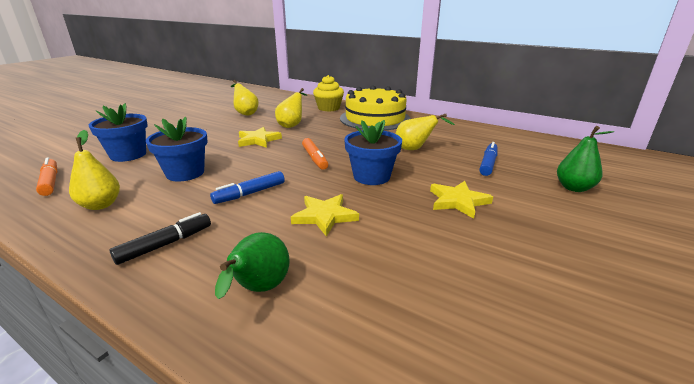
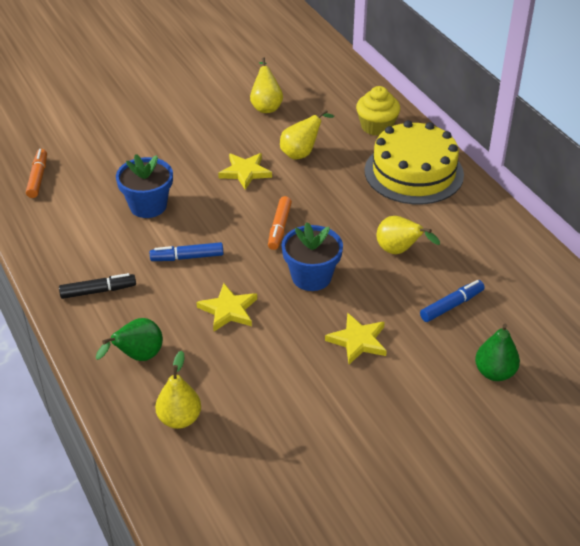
camera: 30 degrees right, 15 degrees up
yellow pear [69,130,120,210] -> yellow pear moved to [155,351,201,429]
blue flower pot [89,103,147,162] -> none

